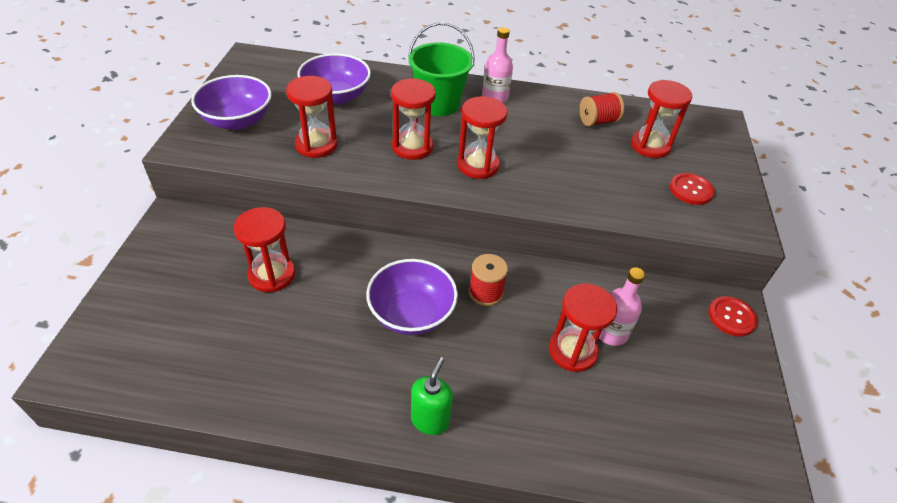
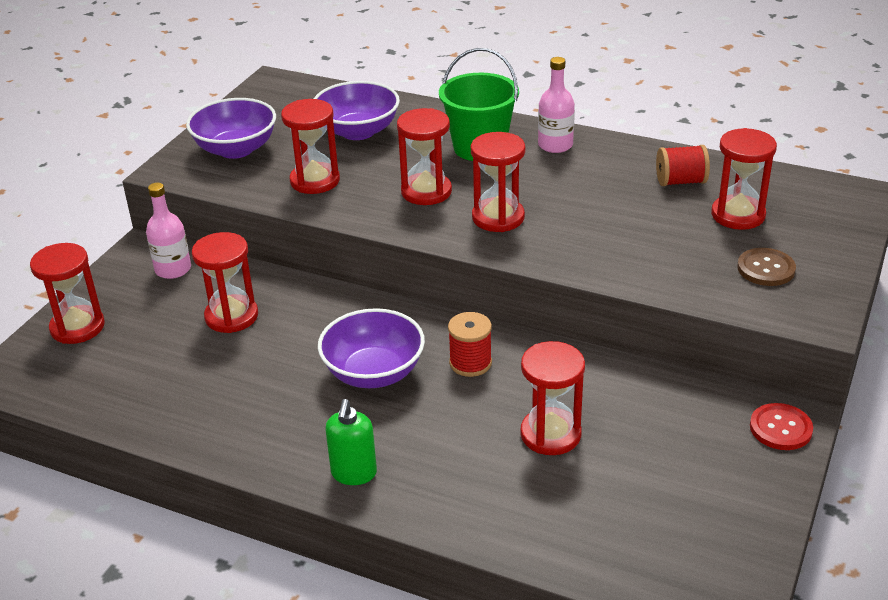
camera: 20 degrees right, 10 degrees down
green soap dispenser [411,357,453,435] -> green soap dispenser turned 150 degrees clockwise [325,399,377,485]
pink bottle [599,267,645,346] -> pink bottle moved to [146,183,191,279]
red button [670,173,715,205] -> brown button [737,248,796,286]
none -> red hourglass [30,243,105,344]

